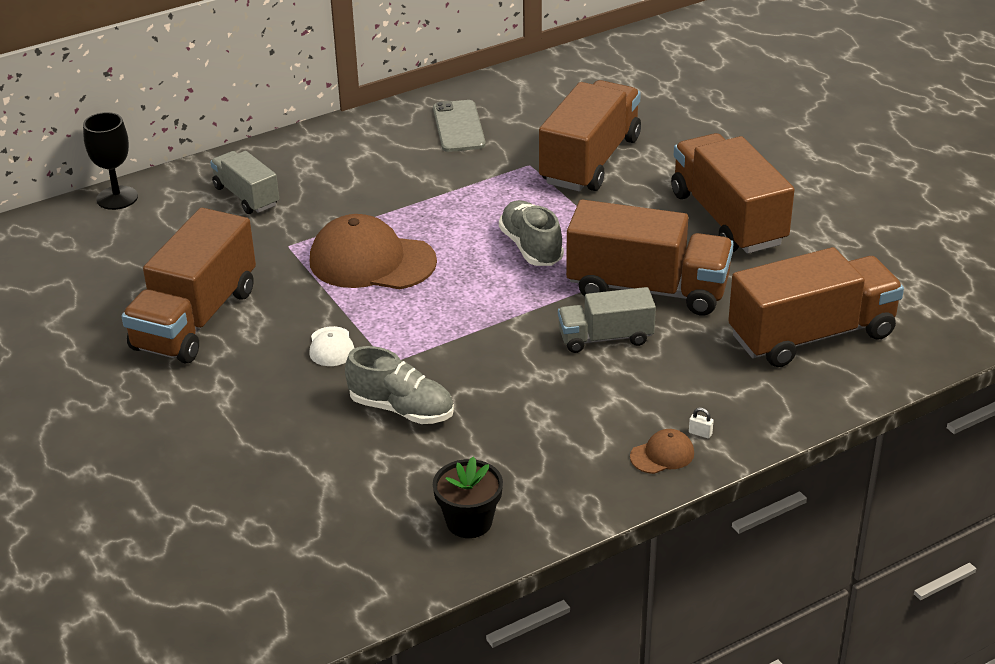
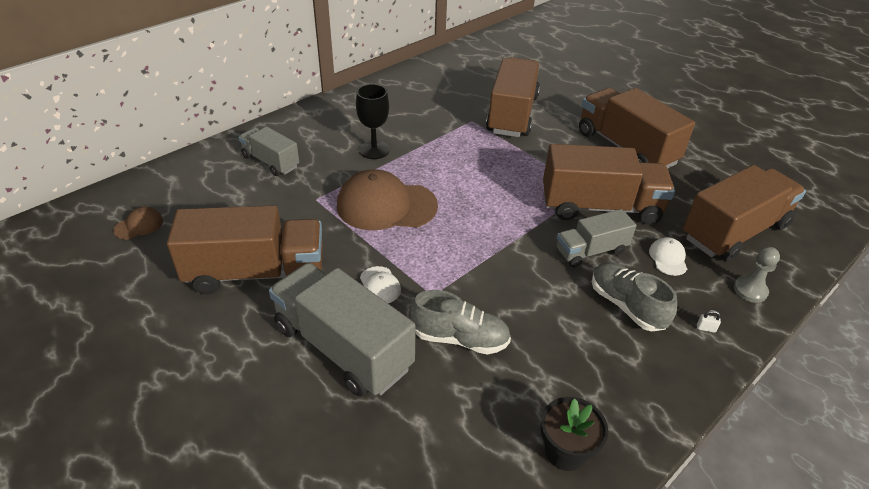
camera: 15 degrees left, 5 degrees up
black goblet [83,112,138,210] -> black goblet moved to [356,84,390,159]
brown truck [121,208,256,363] -> brown truck turned 105 degrees counterclockwise [167,205,323,295]
grey phone [433,100,486,152] -> none
grey shoe [499,200,564,266] -> grey shoe moved to [592,262,677,331]
brown cap [630,429,694,474] -> brown cap moved to [113,207,163,240]
none -> grey truck [269,263,416,397]
none -> white cap [649,237,687,276]
none -> grey pawn [734,247,780,303]

